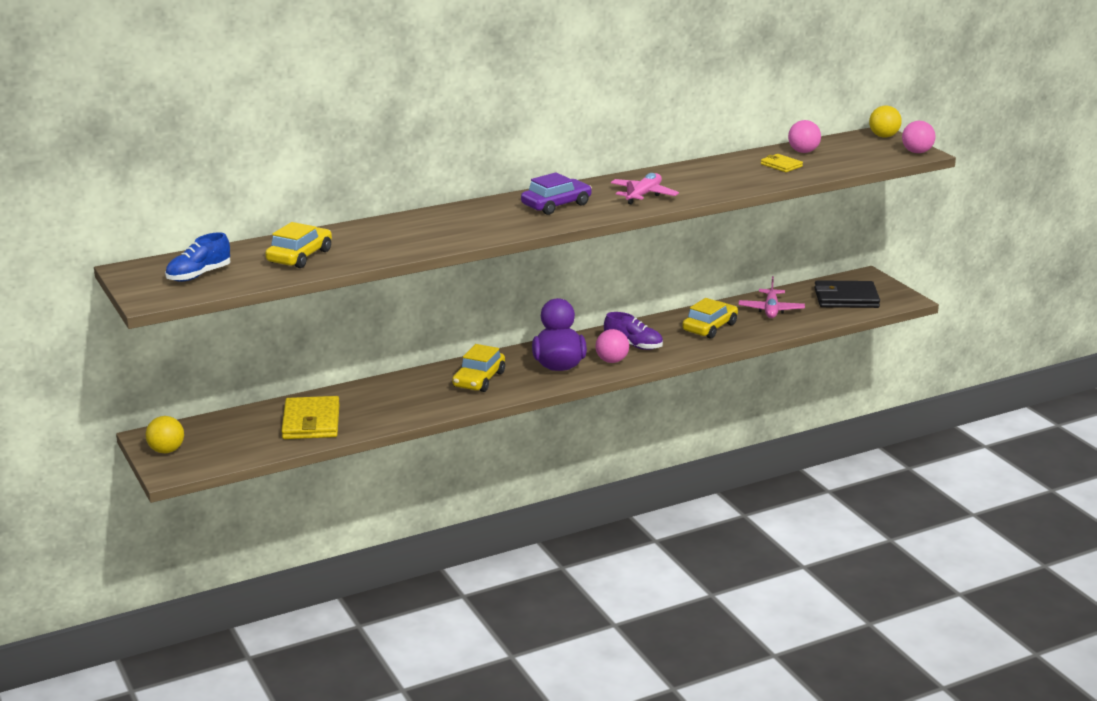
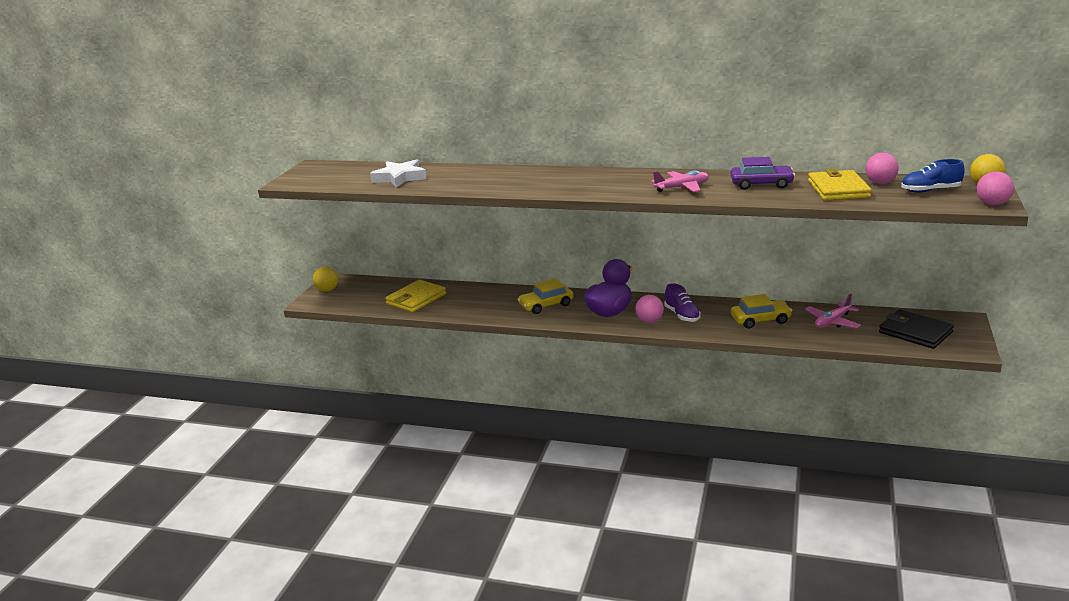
camera: 45 degrees right, 0 degrees up
blue shoe [165,232,230,282] -> blue shoe moved to [901,159,965,193]
yellow car [265,222,332,268] -> white star [370,159,427,187]
purple car [521,172,592,215] -> purple car moved to [731,157,795,190]
yellow wallet [761,154,803,172] -> yellow wallet [808,169,872,201], size x1.88

